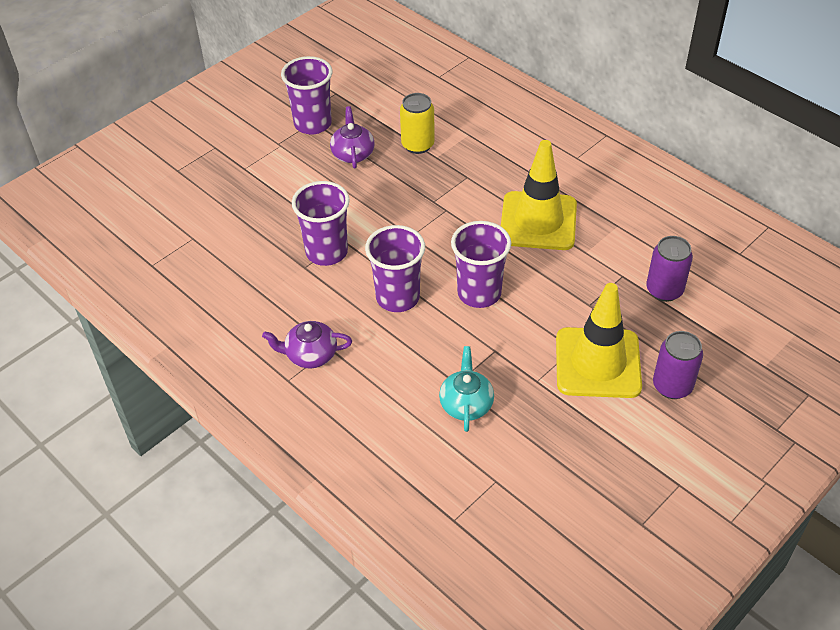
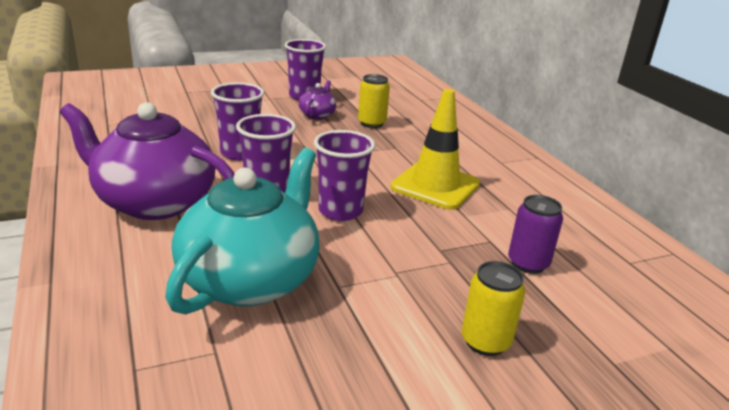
camera: 20 degrees right, 20 degrees down
purple teapot [262,321,352,368] -> purple teapot [60,102,234,220], size x2.27
turquoise teapot [439,346,494,432] -> turquoise teapot [165,148,320,314], size x2.27
yellow traffic cone [556,283,642,398] -> none
purple can [653,331,703,399] -> yellow can [462,261,525,356]

